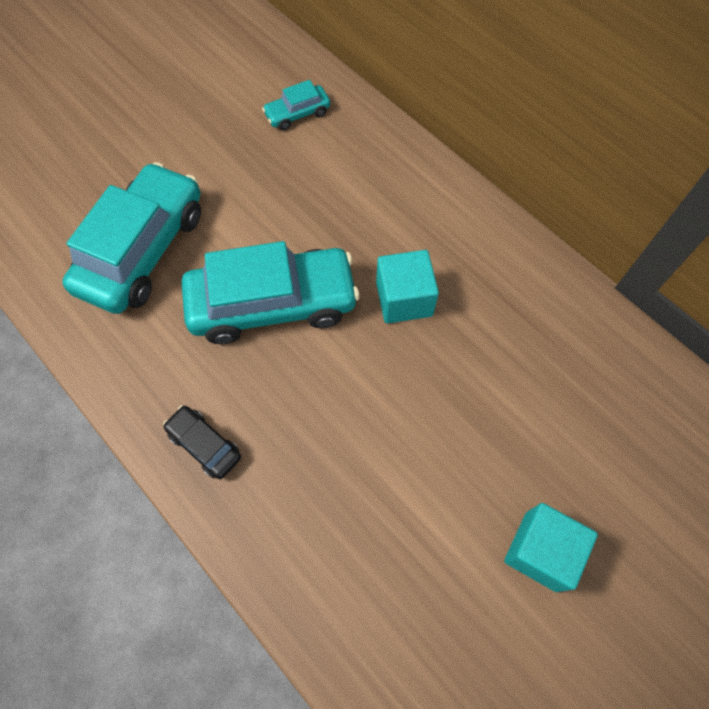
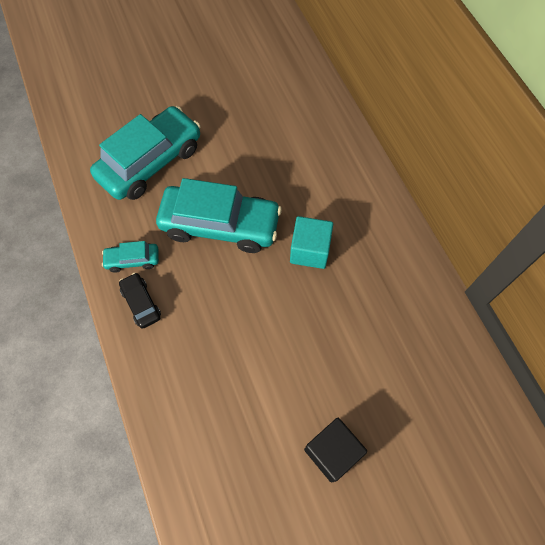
camera: 20 degrees right, 0 degrees up
turquoise car [262,80,330,130] -> turquoise car moved to [102,241,159,272]
turquoise cube [504,503,598,592] -> black cube [304,418,367,483]

